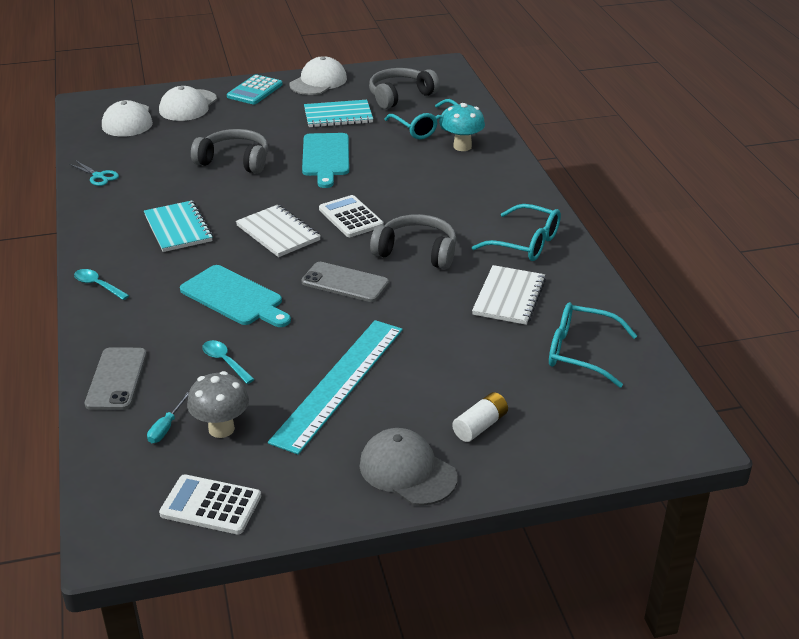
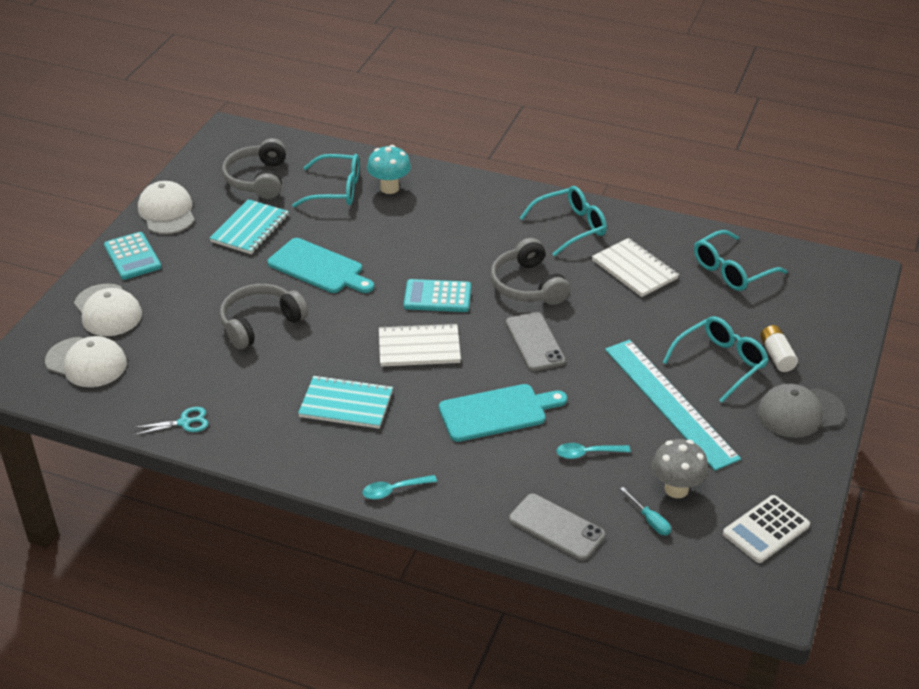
camera: 55 degrees left, 5 degrees up
grey phone [301,262,389,302] -> grey phone turned 75 degrees counterclockwise [506,312,566,371]
white calculator [319,195,384,237] -> turquoise calculator [404,279,471,312]
grey headphones [370,214,457,269] -> grey headphones turned 75 degrees counterclockwise [490,238,570,305]
none -> turquoise glasses [662,316,769,403]

